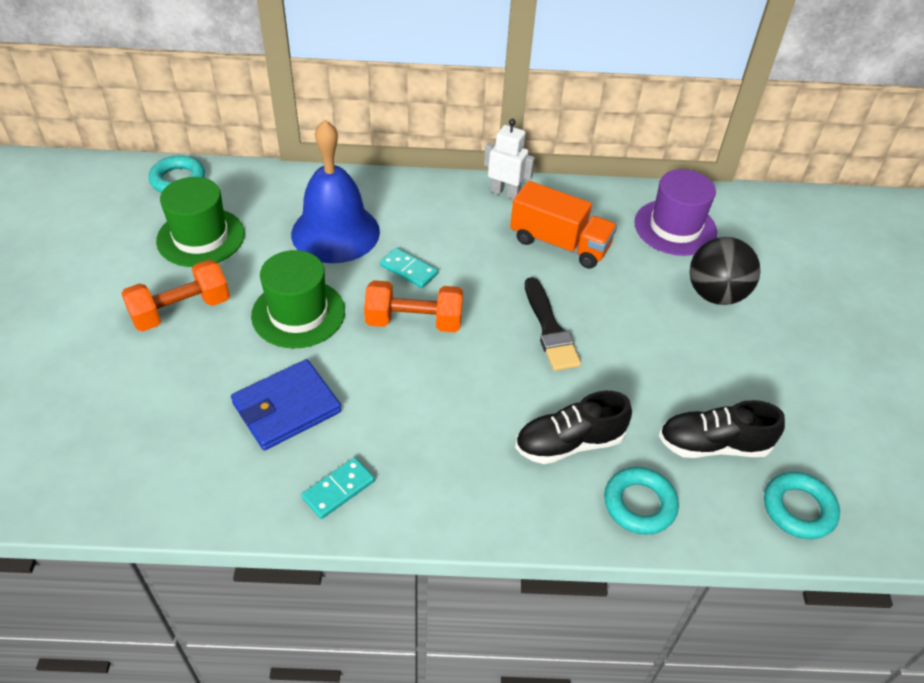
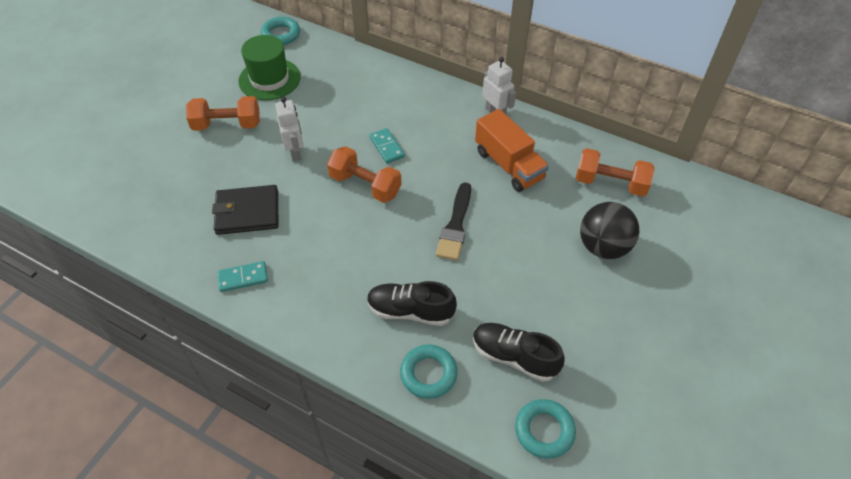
camera: 30 degrees right, 5 degrees up
blue wallet [231,359,341,451] -> black wallet [212,185,278,235]
green hat [251,250,345,348] -> white robot [275,97,303,162]
blue bell [291,120,380,263] -> none
purple hat [634,169,717,256] -> orange dumbbell [576,148,654,197]

